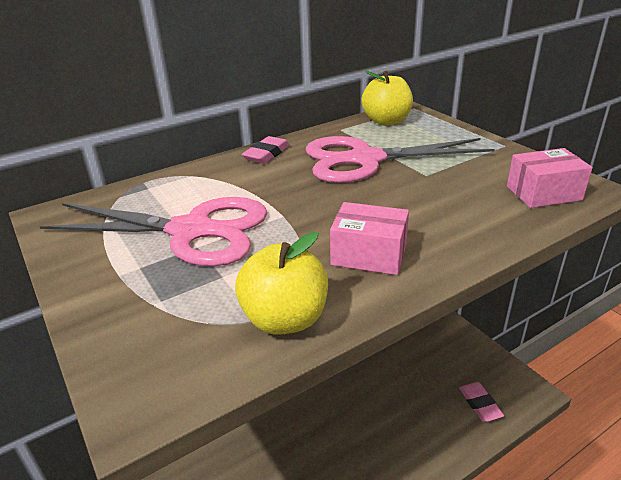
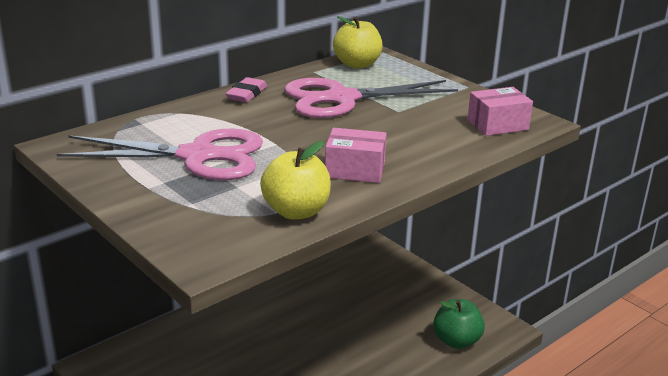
camera: 10 degrees left, 5 degrees down
pink eraser [459,382,504,422] -> green apple [433,299,485,349]

